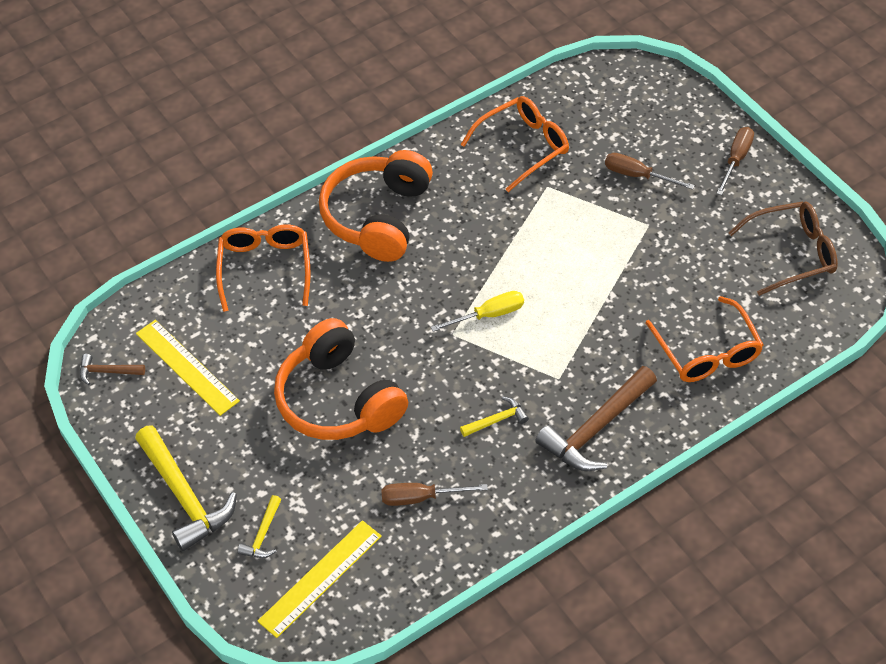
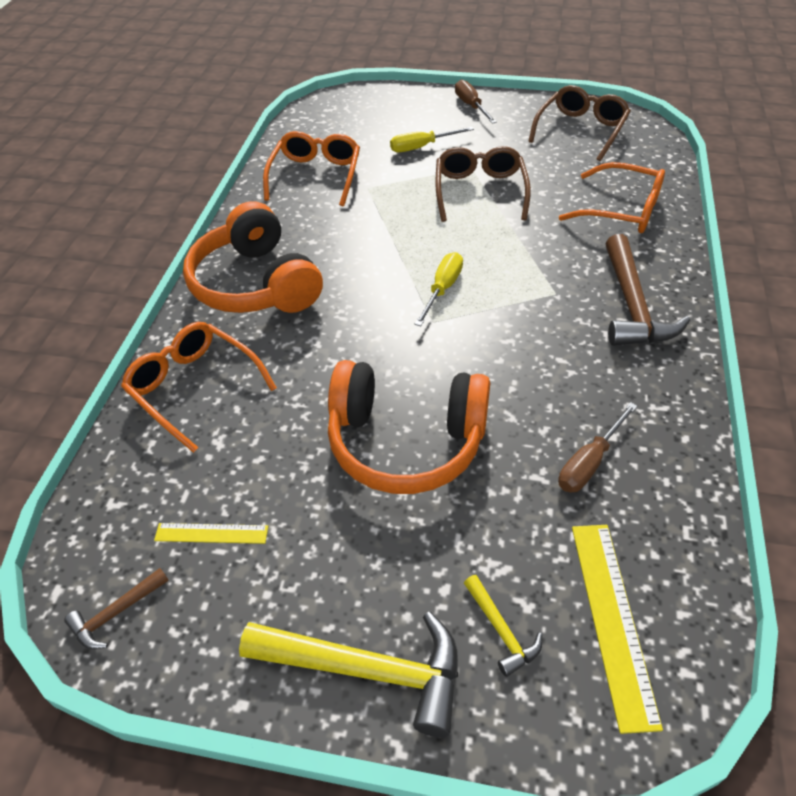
camera: 45 degrees left, 5 degrees down
yellow ruler [136,320,240,416] -> yellow ruler [154,523,268,544], size x0.57
yellow hammer [460,396,529,437] -> none
brown screwdriver [605,153,695,190] -> yellow screwdriver [390,127,474,152]
none -> brown glasses [435,146,531,222]

